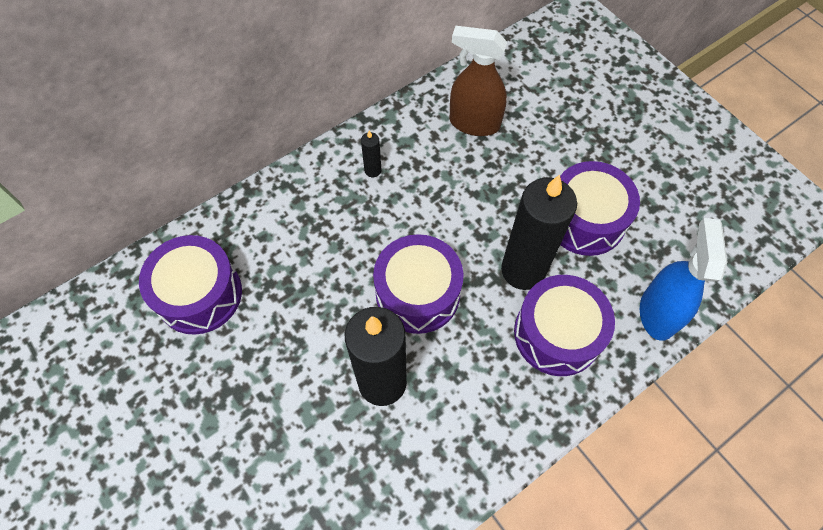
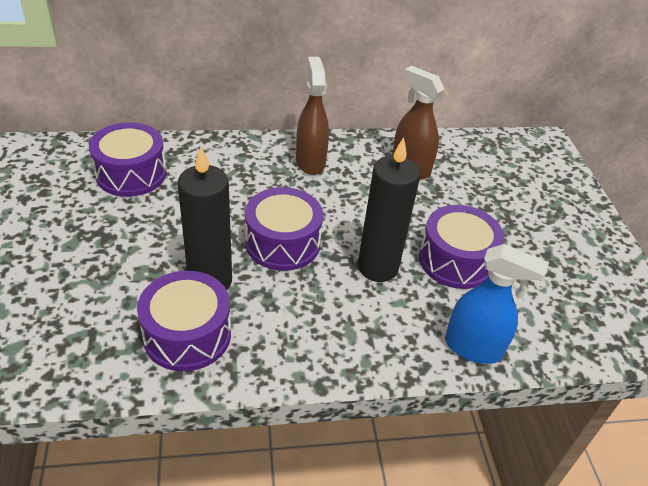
camera: 25 degrees right, 20 degrees down
black candle [361,131,382,177] -> brown spray bottle [296,57,329,175]
purple drum [514,275,615,376] -> purple drum moved to [137,271,231,371]
blue spray bottle [640,218,728,341] -> blue spray bottle turned 75 degrees clockwise [445,244,549,364]

